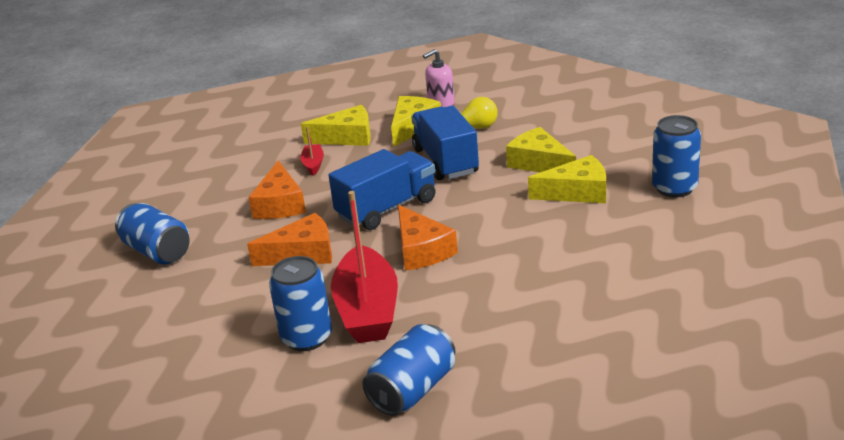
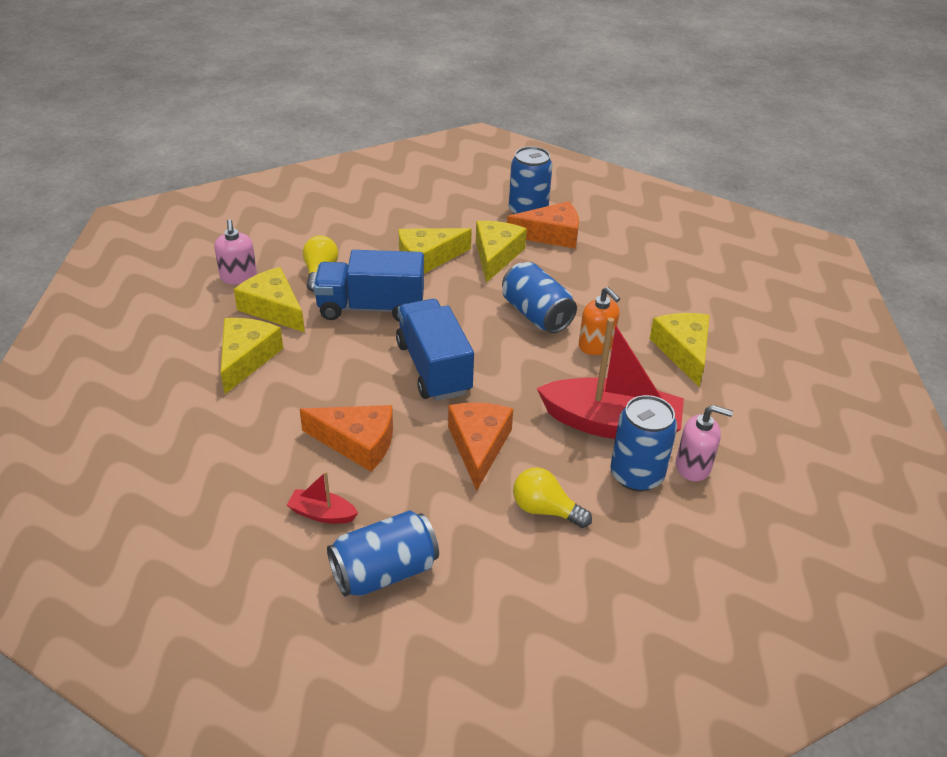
camera: 75 degrees left, 10 degrees up
red boat [300,127,324,176] -> red boat moved to [287,471,358,524]
blue can [362,324,455,416] -> blue can moved to [502,262,577,333]
orange cheese [398,205,458,271] -> orange cheese moved to [507,201,579,248]
none -> yellow light bulb [513,467,592,528]
none -> orange soap dispenser [579,287,620,355]
none -> yellow cheese [650,313,709,387]
none -> pink soap dispenser [676,405,733,481]

